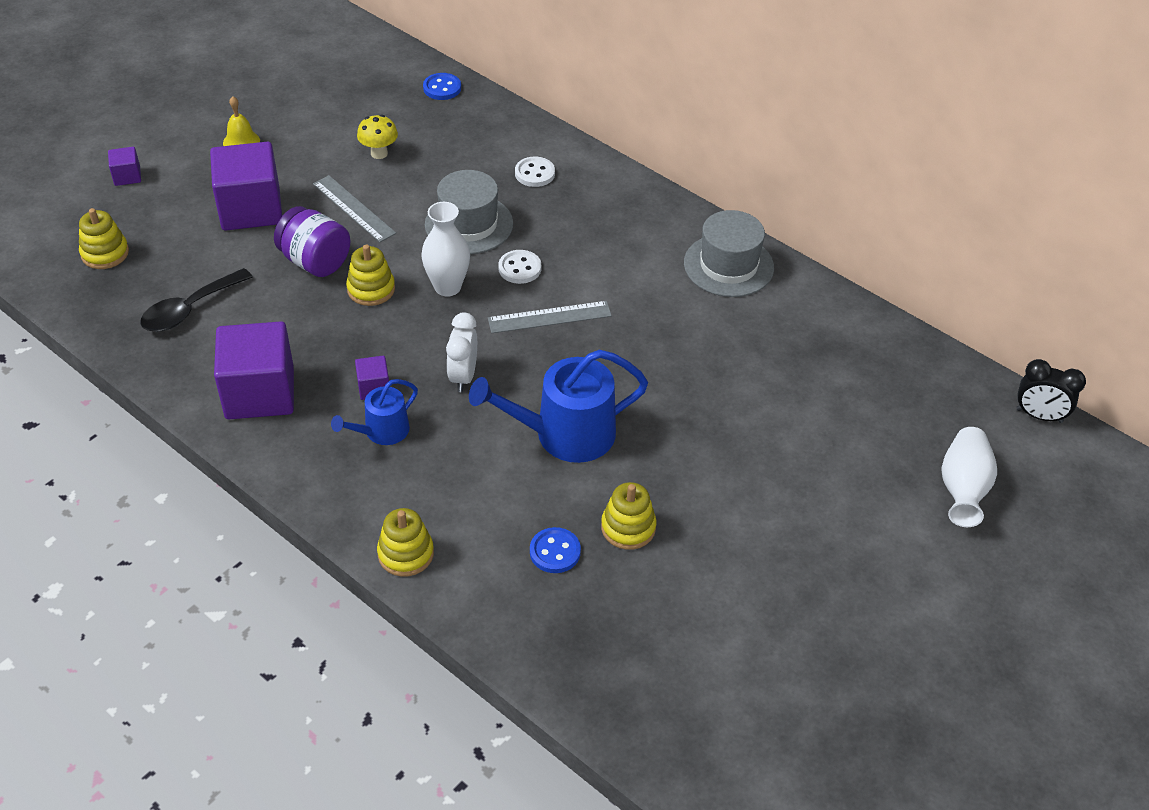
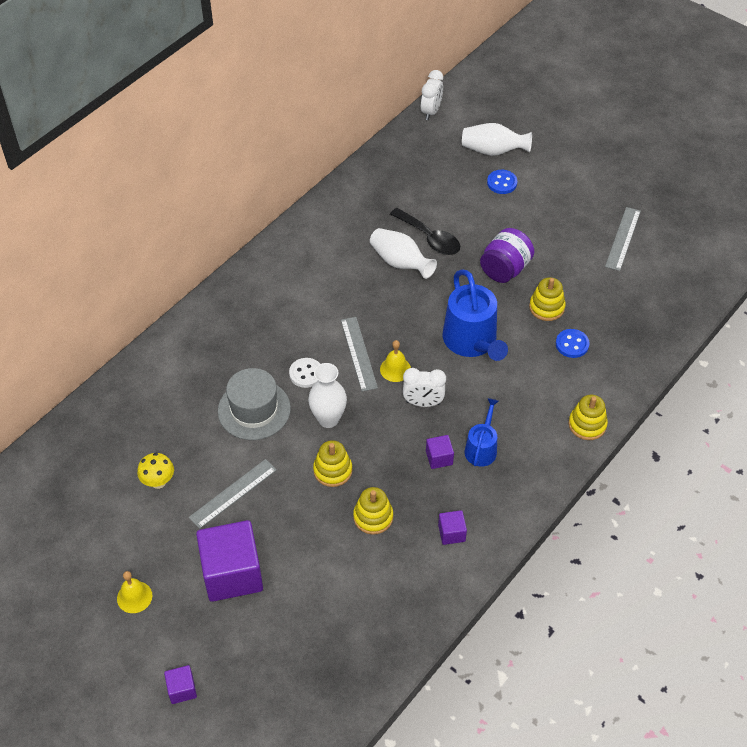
camera: 90 degrees left, 5 degrees up
yellow stacking toy [79,208,129,269] -> yellow stacking toy moved to [353,487,393,535]
black spoon [140,268,253,332] -> black spoon moved to [390,208,460,255]
purple cube [214,321,294,419] -> purple cube [438,510,467,545], size x0.45
purple jar [274,206,350,277] -> purple jar moved to [480,228,534,283]
blue watering can [331,379,418,445] -> blue watering can turned 120 degrees counterclockwise [465,398,499,467]
blue button [423,73,461,100] -> blue button moved to [487,170,517,194]
white button [515,157,555,187] -> none
grey hat [684,210,774,297] -> none
black clock [1016,359,1086,423] -> white clock [421,70,443,120]
none -> white vase [370,228,437,279]
none -> yellow bell [380,340,411,382]
none -> grey ruler [605,207,641,271]

